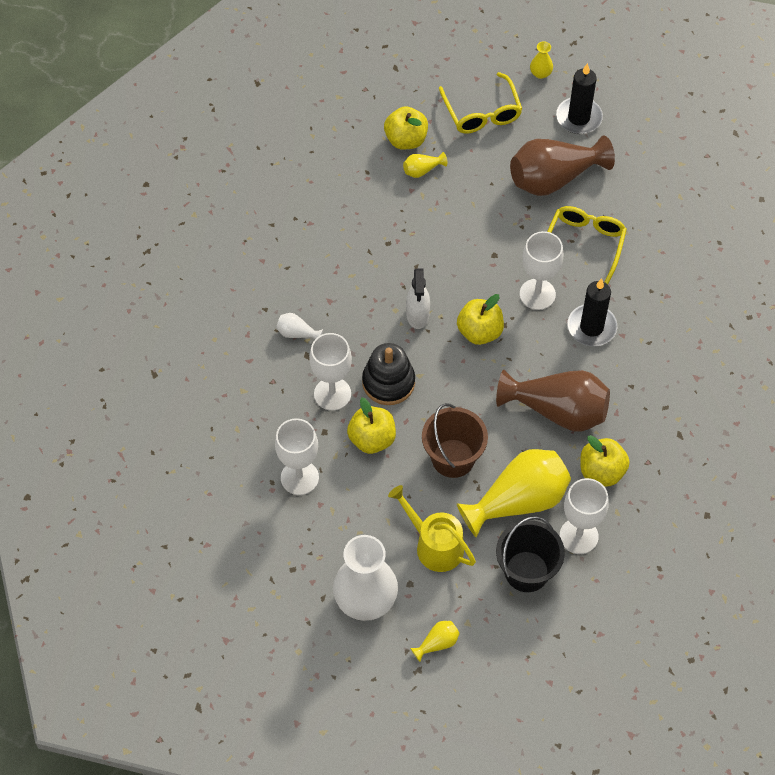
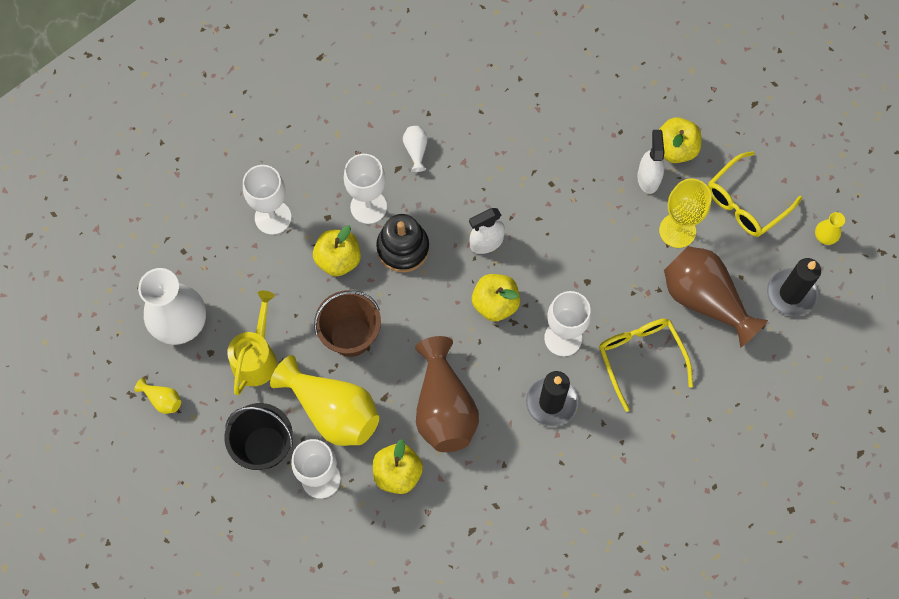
camera: 65 degrees right, 10 degrees up
yellow vase [403,152,447,178] -> white spray bottle [637,130,665,194]
yellow glasses [547,206,627,284] -> yellow glasses turned 105 degrees counterclockwise [599,318,693,412]
none -> yellow goblet [659,179,712,248]

